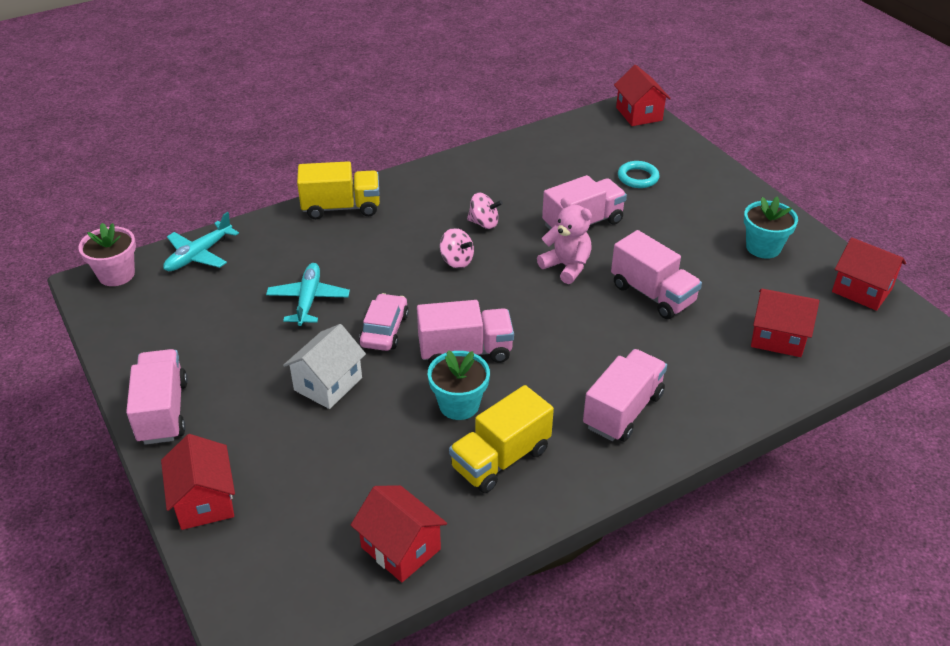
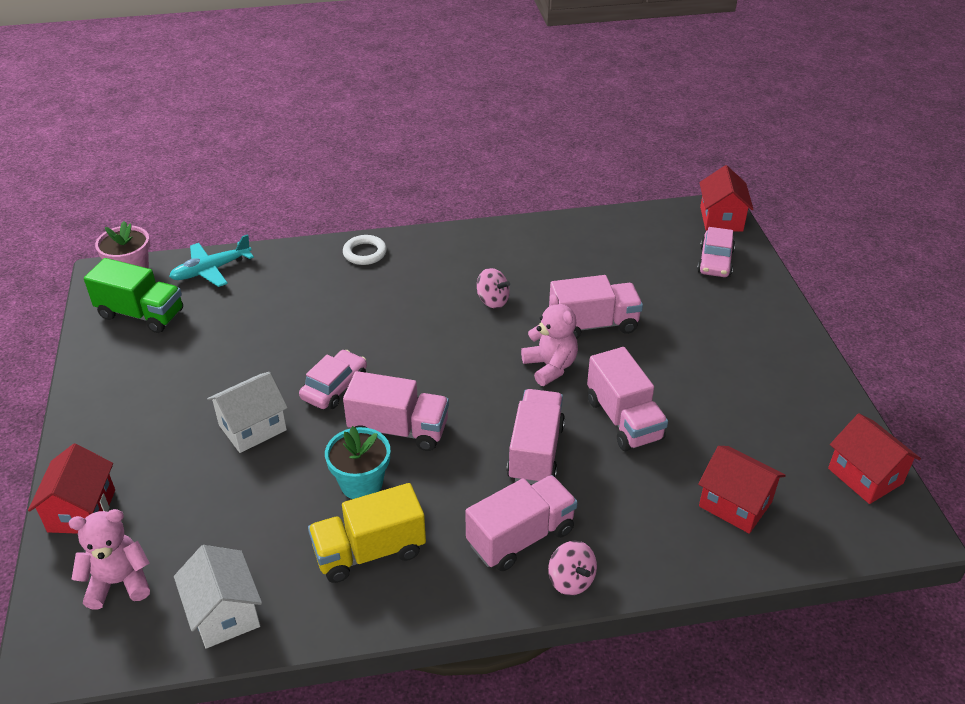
camera: 20 degrees right, 0 degrees up
pink truck [126,349,188,445] -> pink truck moved to [507,389,565,484]
turquoise plane [266,263,350,326] -> none
yellow truck [297,161,380,219] -> white ring [343,235,387,265]
red house [351,485,447,582] -> white house [174,545,262,648]
pink spinning top [440,228,474,269] -> pink spinning top moved to [548,541,597,596]
turquoise ring [618,161,660,188] -> none
turquoise flower pot [744,196,798,259] -> none
none -> pink teddy bear [69,509,150,610]
none -> green truck [84,258,183,333]
none -> pink car [697,227,735,277]

